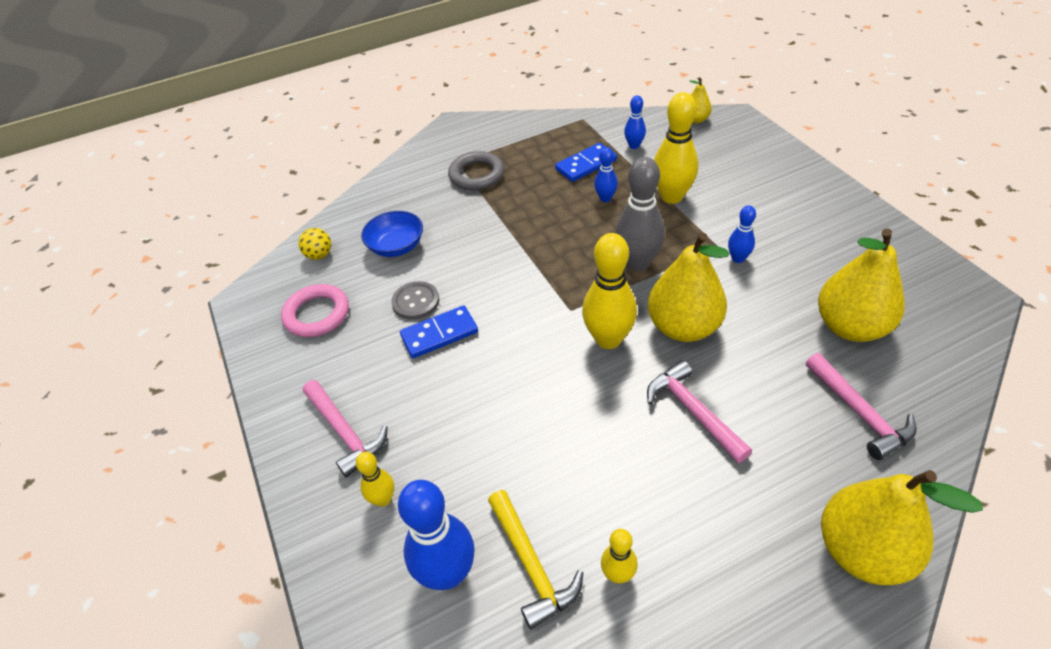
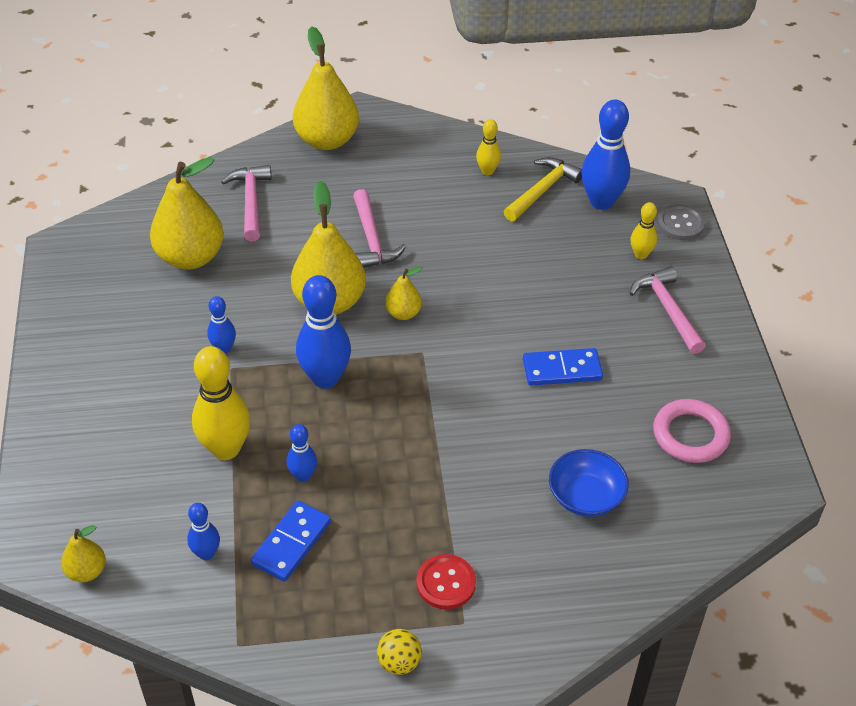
camera: 165 degrees left, 0 degrees up
yellow ball [298,228,331,260] -> yellow ball moved to [377,629,422,675]
grey button [391,281,440,320] -> grey button moved to [657,204,705,240]
grey ring [448,151,504,190] -> red button [416,554,476,609]
yellow hammer [488,490,583,629] -> yellow hammer turned 45 degrees clockwise [504,157,582,222]
blue domino [555,143,617,182] -> blue domino turned 45 degrees counterclockwise [251,500,331,582]
yellow bowling pin [582,233,637,349] -> yellow pear [385,266,423,320]
grey bowling pin [615,157,665,271] -> blue bowling pin [296,275,351,389]

